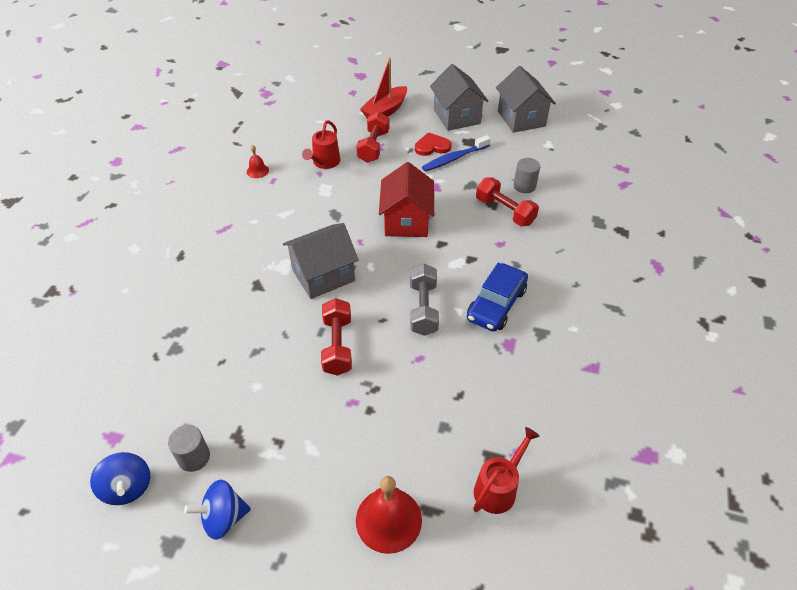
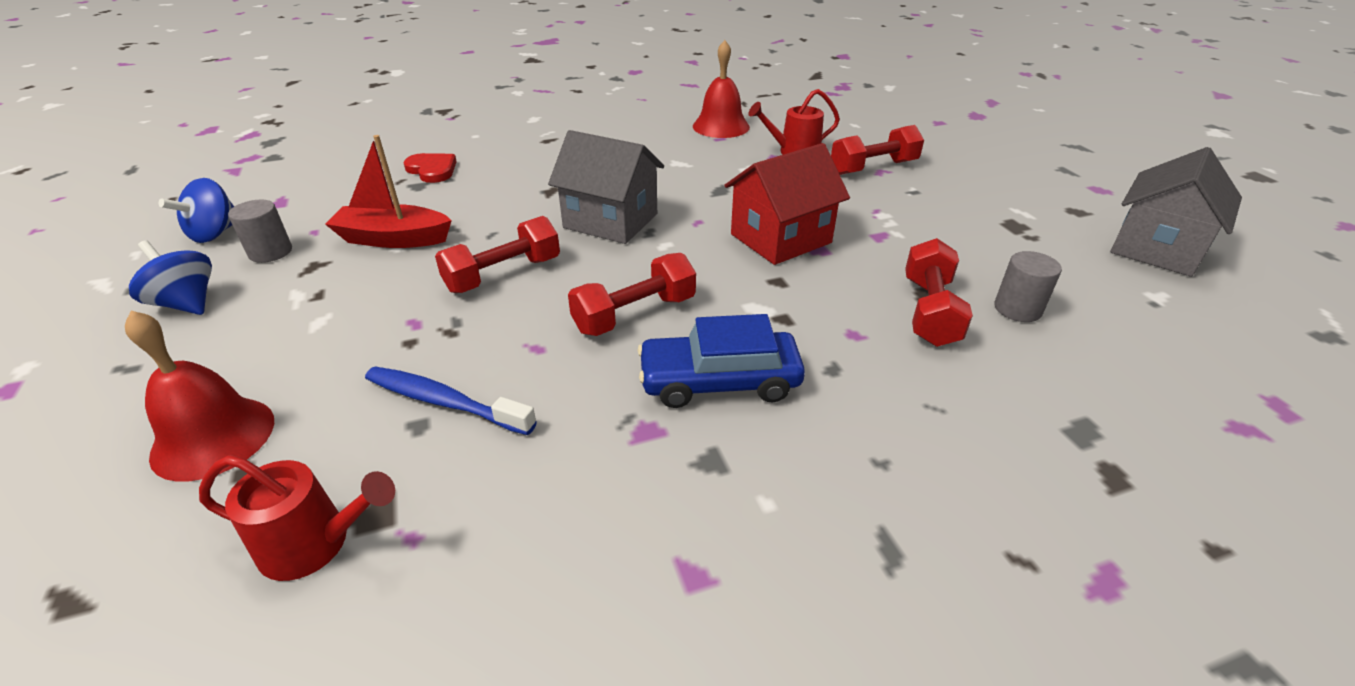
camera: 55 degrees right, 10 degrees down
red bell [247,145,269,178] -> red bell [693,40,750,138], size x1.92
red boat [360,57,407,119] -> red boat moved to [325,135,452,248]
grey dumbbell [410,263,439,336] -> red dumbbell [568,253,696,336]
red heart [415,133,452,156] -> red heart moved to [404,153,457,183]
blue toothbrush [422,135,491,171] -> blue toothbrush moved to [365,366,537,435]
grey house [430,64,488,131] -> none

